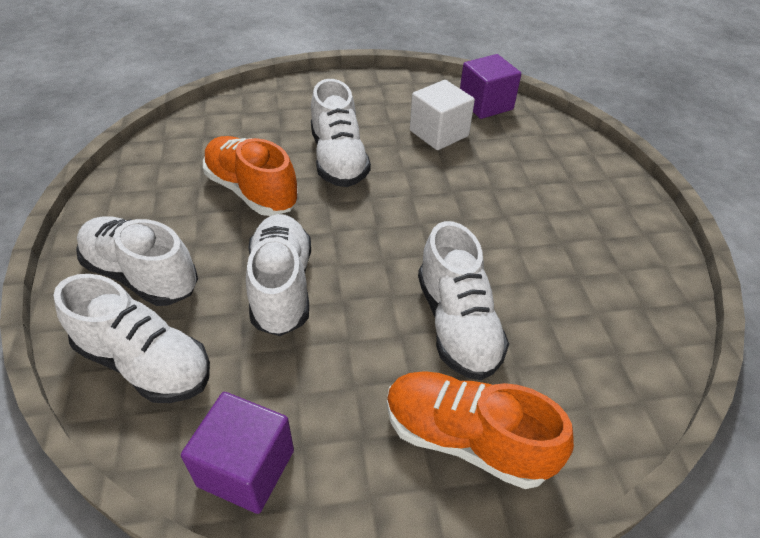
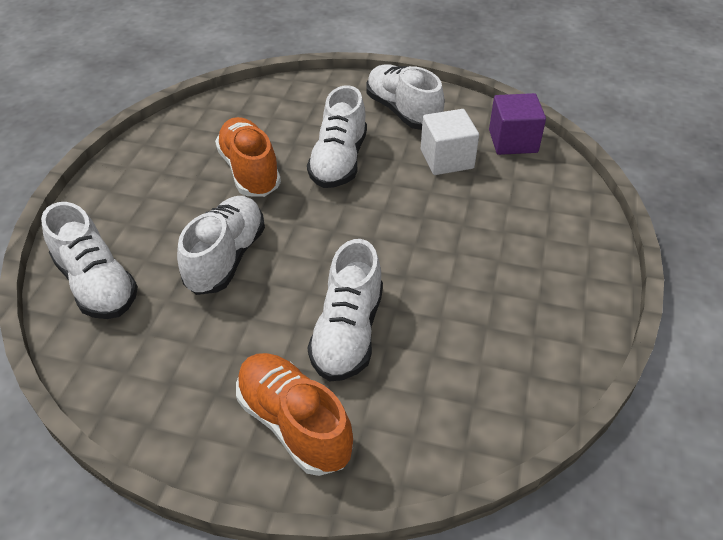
camera: 25 degrees right, 0 degrees up
white shoe [76,216,198,306] -> white shoe moved to [367,64,445,130]
purple cube [181,392,294,514] -> none

